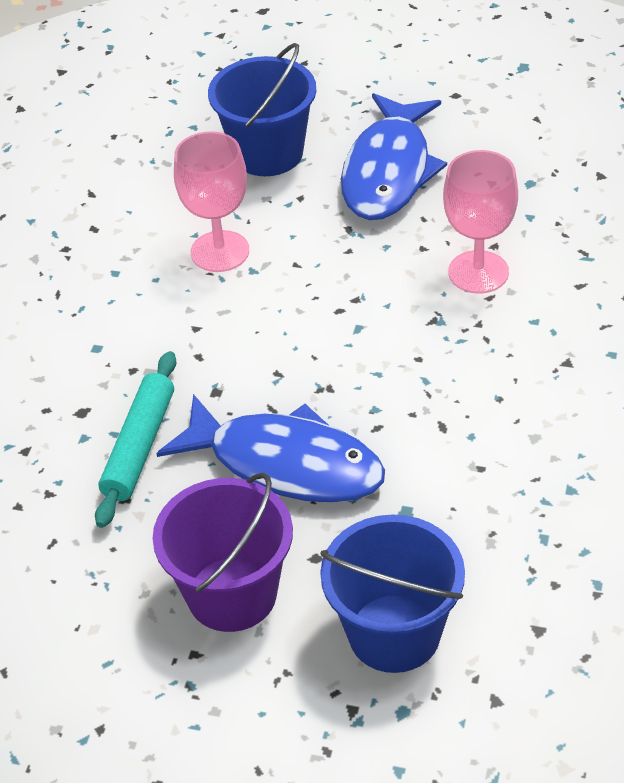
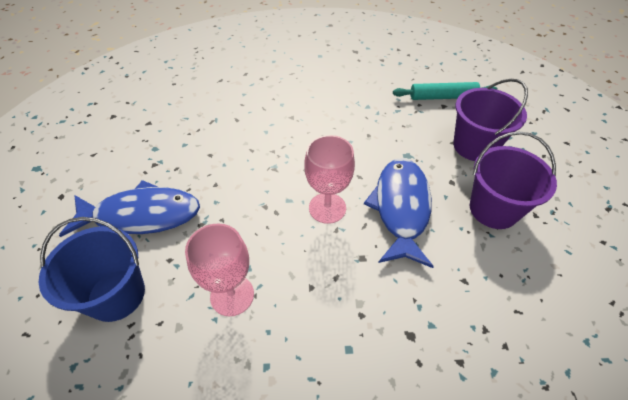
camera: 110 degrees left, 5 degrees up
turquoise rolling pin [95,351,177,528] -> turquoise rolling pin moved to [393,82,497,100]
blue bucket [320,515,465,673] -> purple bucket [453,79,528,161]
pink goblet [443,150,518,294] -> pink goblet moved to [304,135,355,224]

